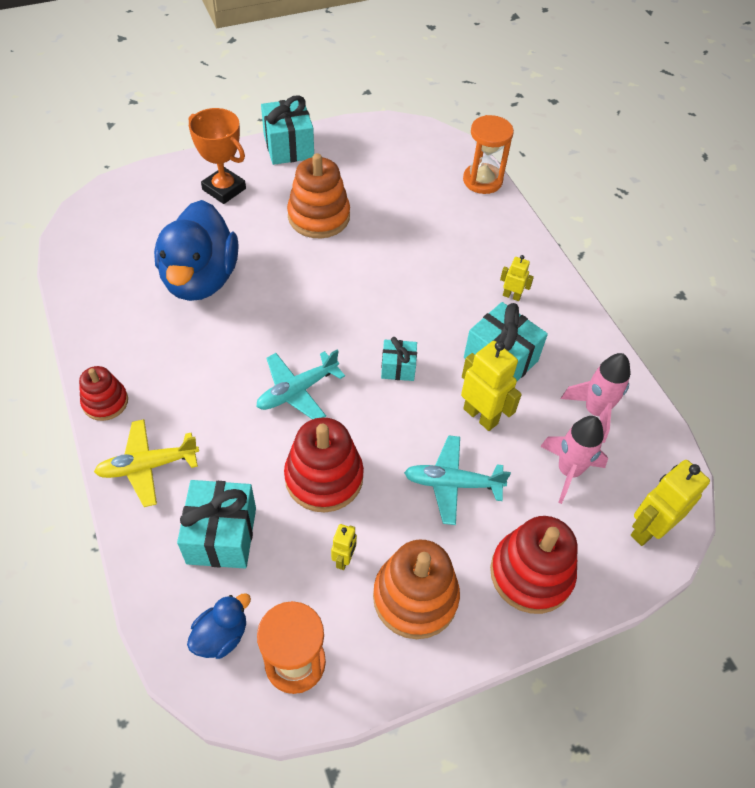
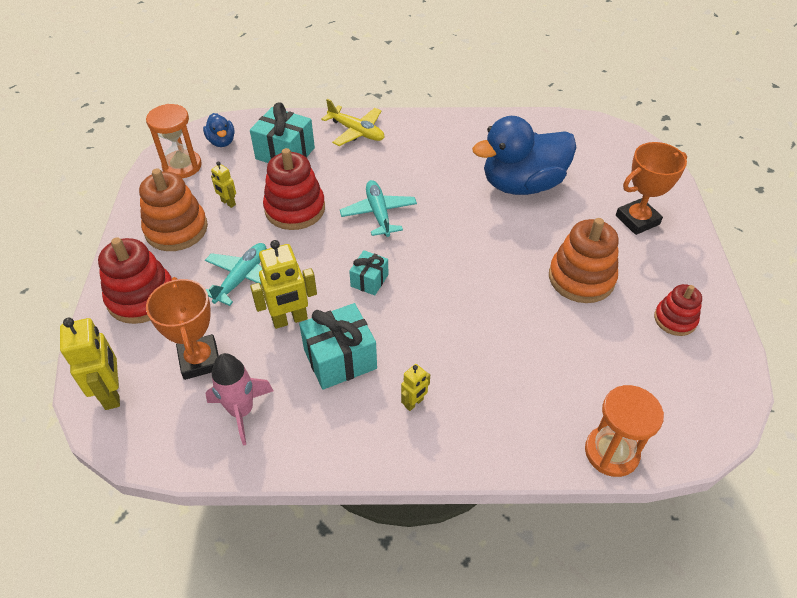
camera: 115 degrees right, 5 degrees down
red stacking toy [79,366,128,421] -> red stacking toy moved to [654,284,702,336]
yellow plane [94,419,199,507] -> yellow plane turned 120 degrees clockwise [321,99,384,146]
blue duck [154,200,239,301] -> blue duck turned 45 degrees counterclockwise [472,116,576,195]
turquoise gift [261,95,314,165] -> none
pink rocket [540,416,608,504] -> orange trophy [146,277,219,380]

